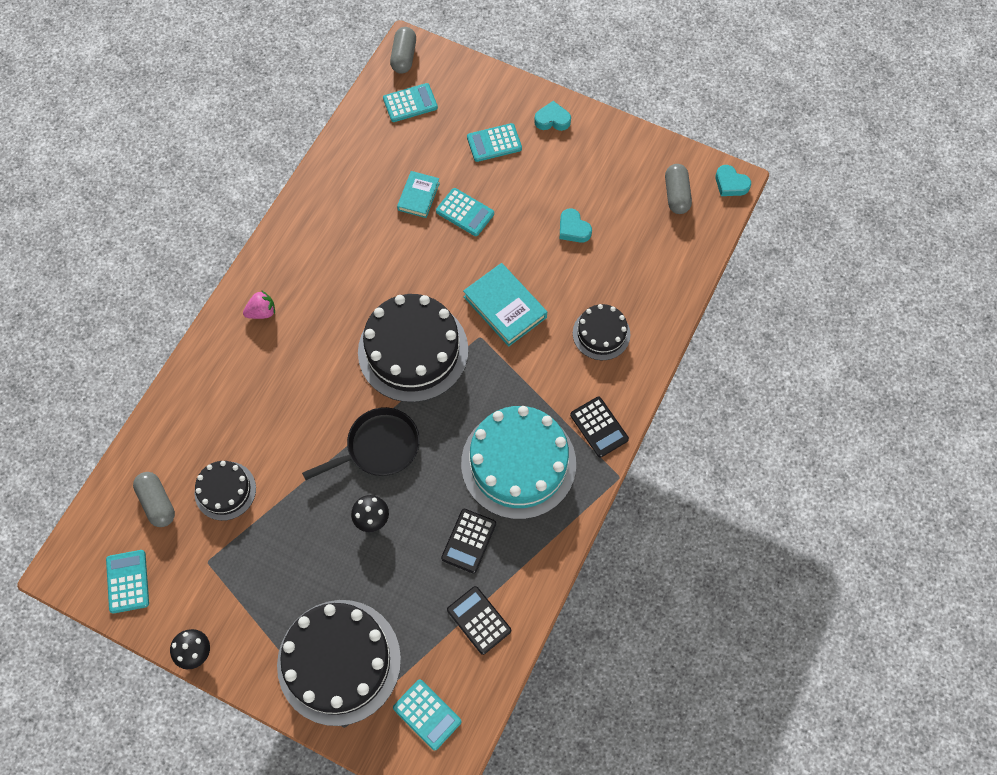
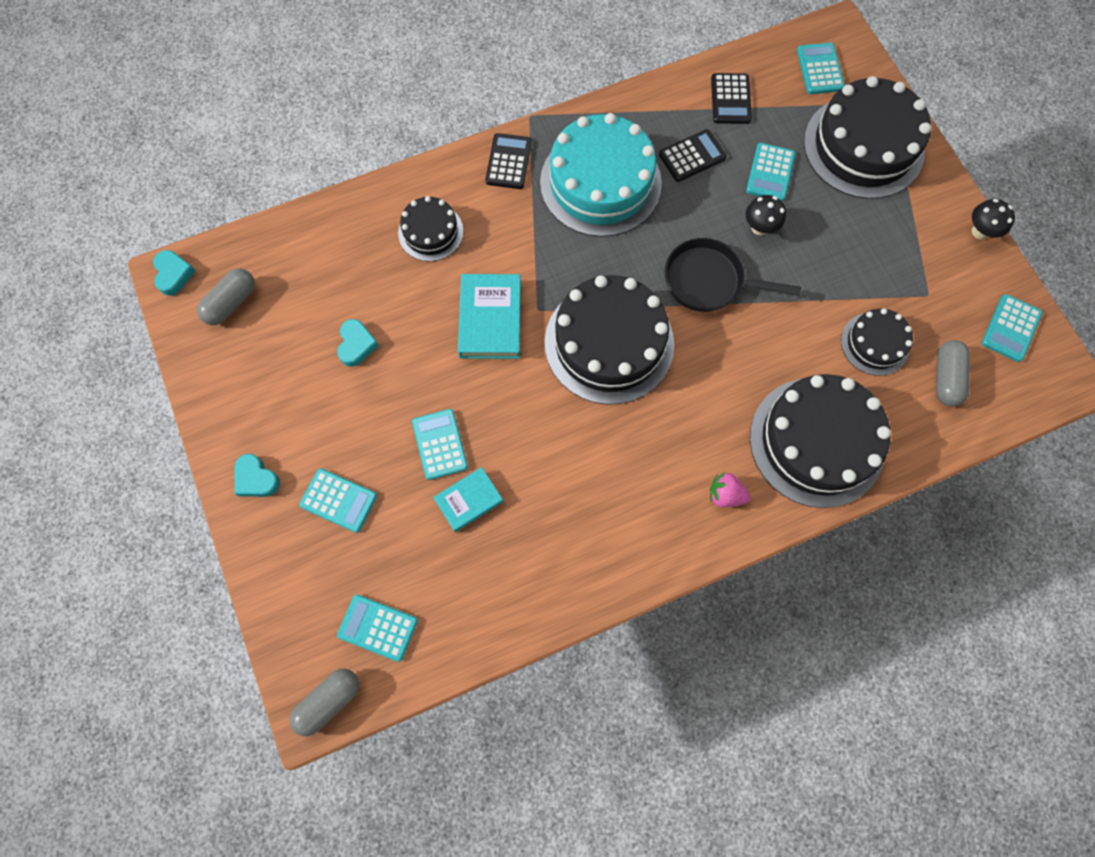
camera: 140 degrees left, 5 degrees up
none -> turquoise calculator [746,143,795,201]
none -> black cake [750,374,891,508]

